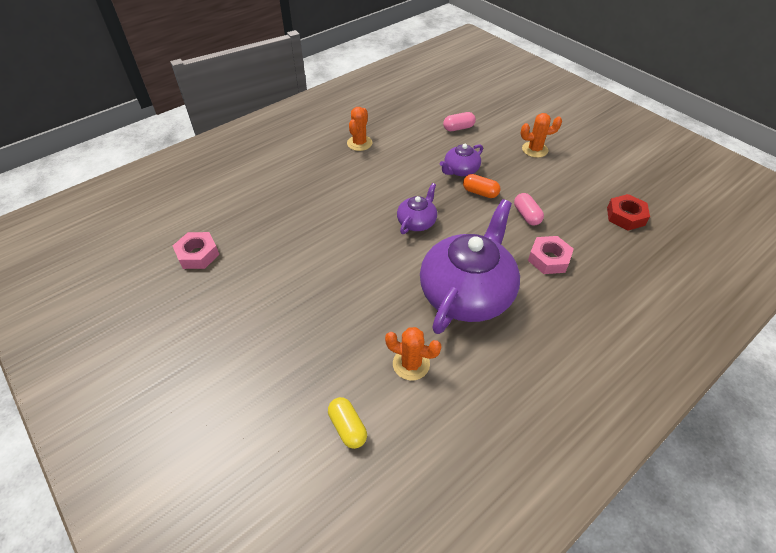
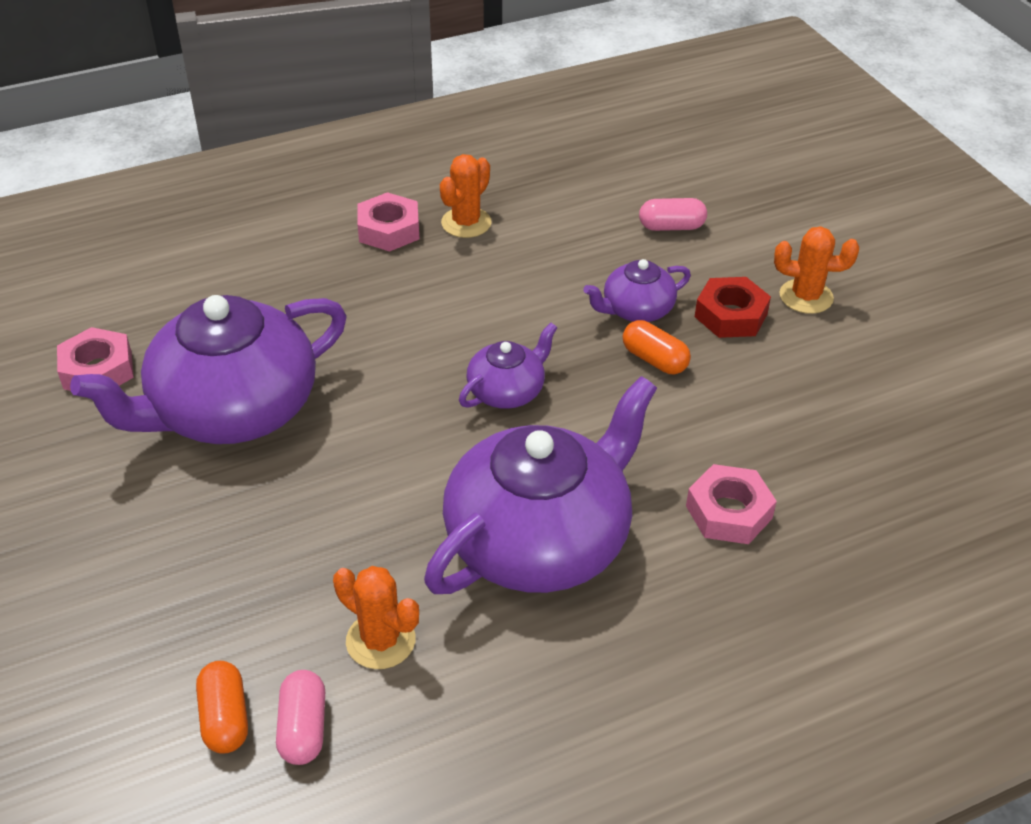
camera: 15 degrees right, 5 degrees down
yellow capsule [328,397,367,449] -> orange capsule [196,661,248,754]
pink capsule [514,193,544,226] -> pink capsule moved to [276,670,325,765]
red nut [607,194,650,231] -> red nut moved to [695,277,771,338]
none -> purple teapot [70,295,347,444]
none -> pink nut [357,192,420,251]

